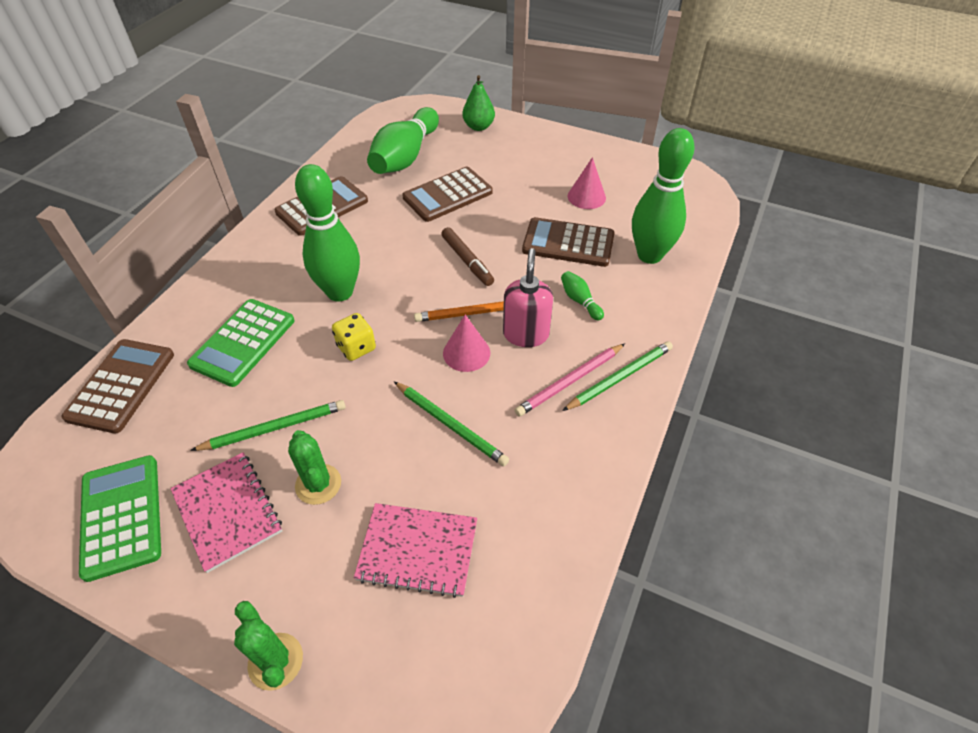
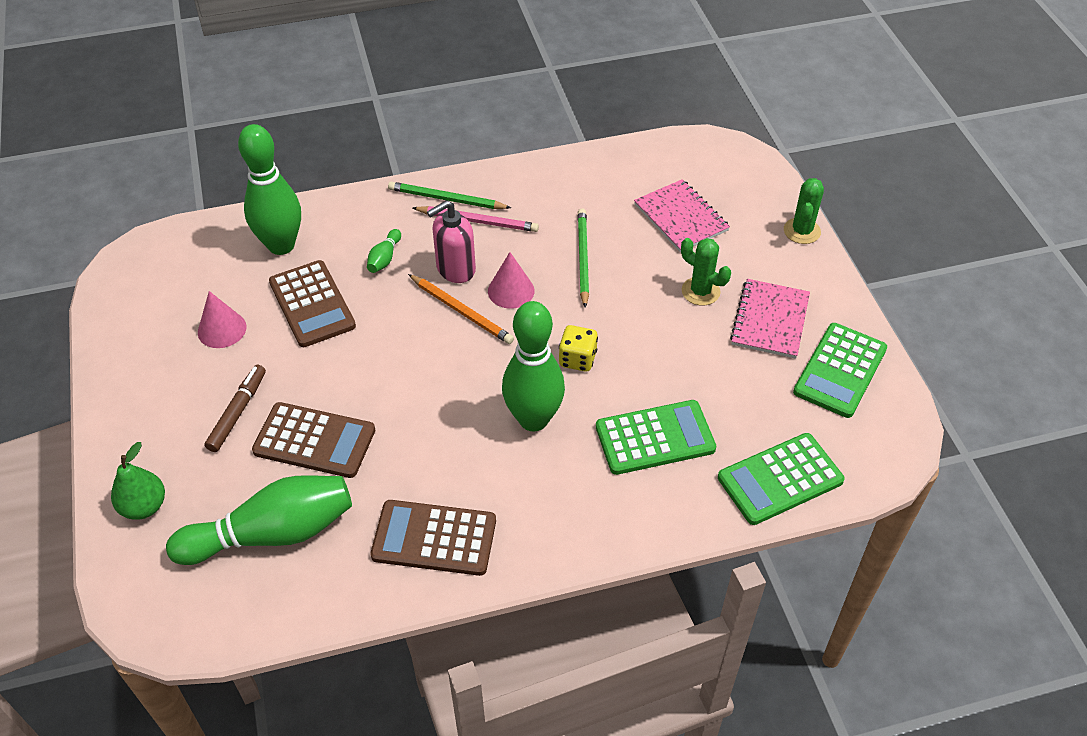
camera: 130 degrees left, 0 degrees up
brown calculator [61,339,174,434] -> green calculator [718,433,845,525]
green pencil [190,400,346,451] -> none
green cactus [288,430,341,505] -> green cactus turned 75 degrees counterclockwise [681,238,731,305]
brown marker [441,227,494,286] -> brown marker moved to [204,365,266,452]

